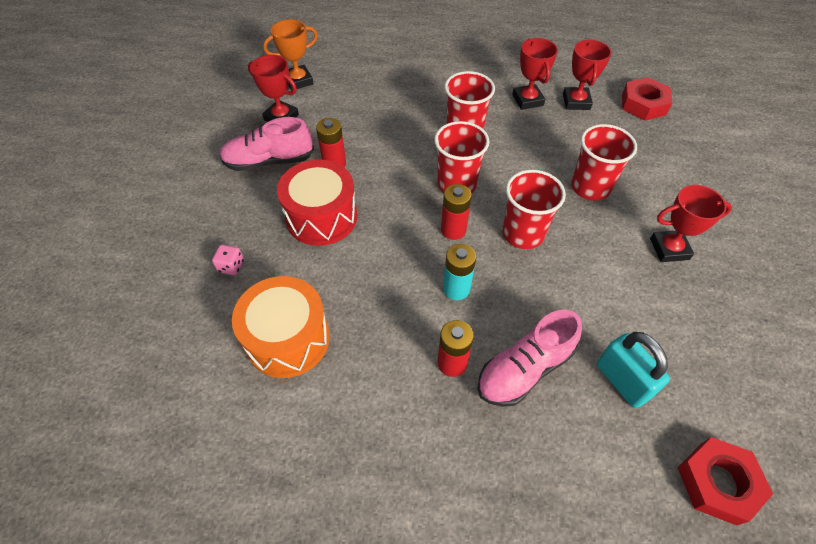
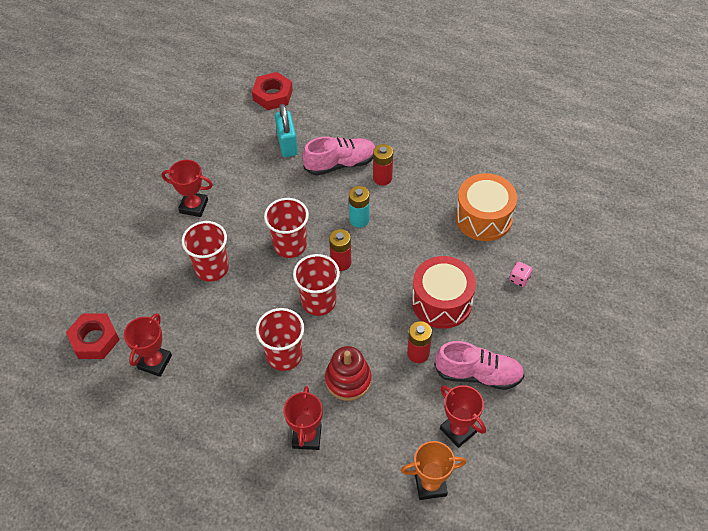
camera: 160 degrees left, 0 degrees up
red trophy [512,38,558,110] -> red trophy moved to [284,386,323,450]
none -> red stacking toy [325,346,372,401]

